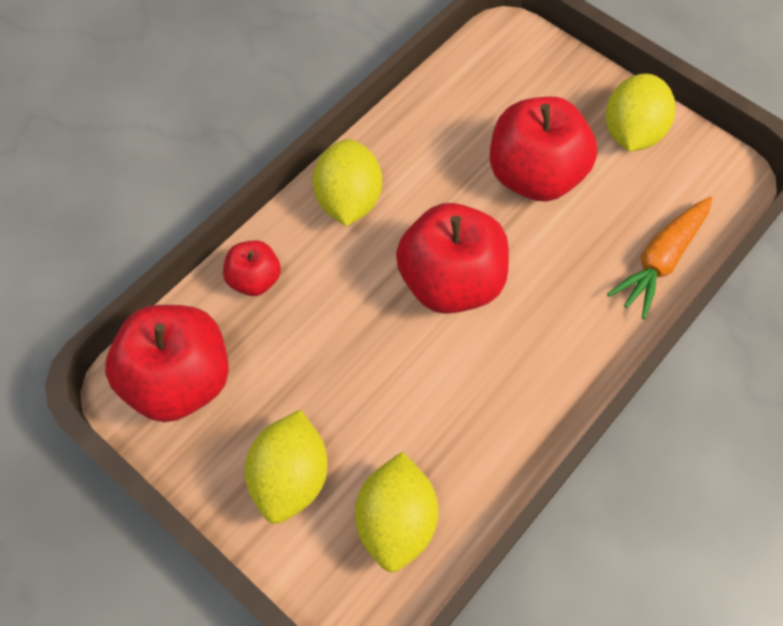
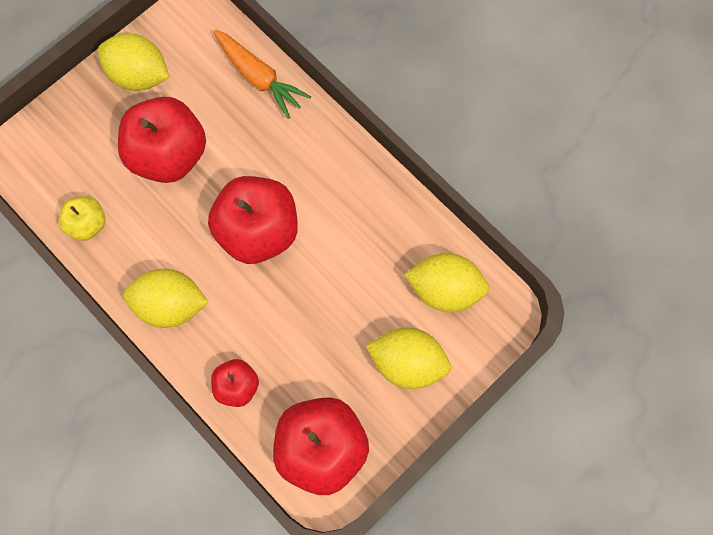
camera: 85 degrees left, 10 degrees up
none -> yellow apple [59,196,106,241]

